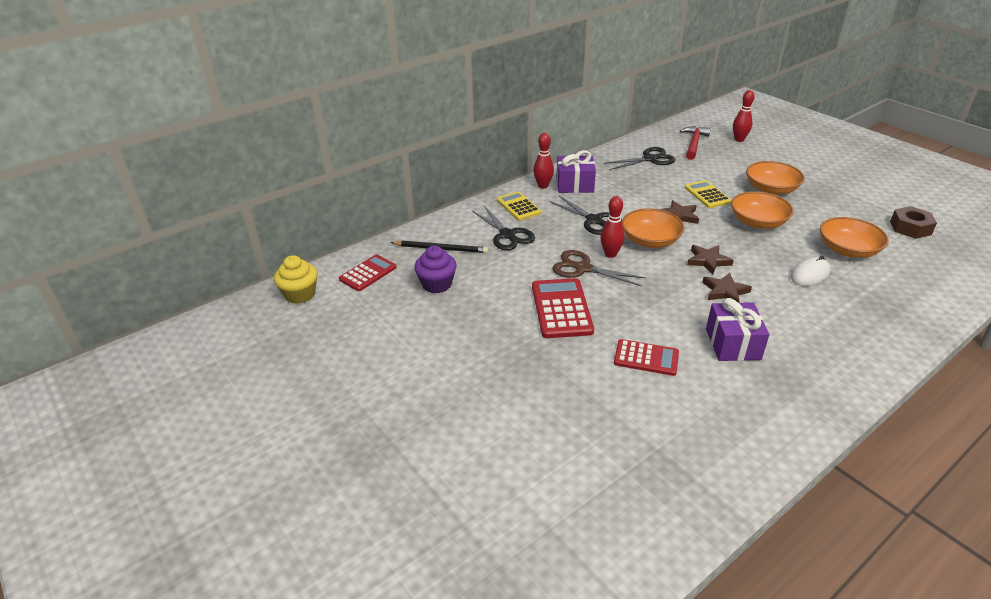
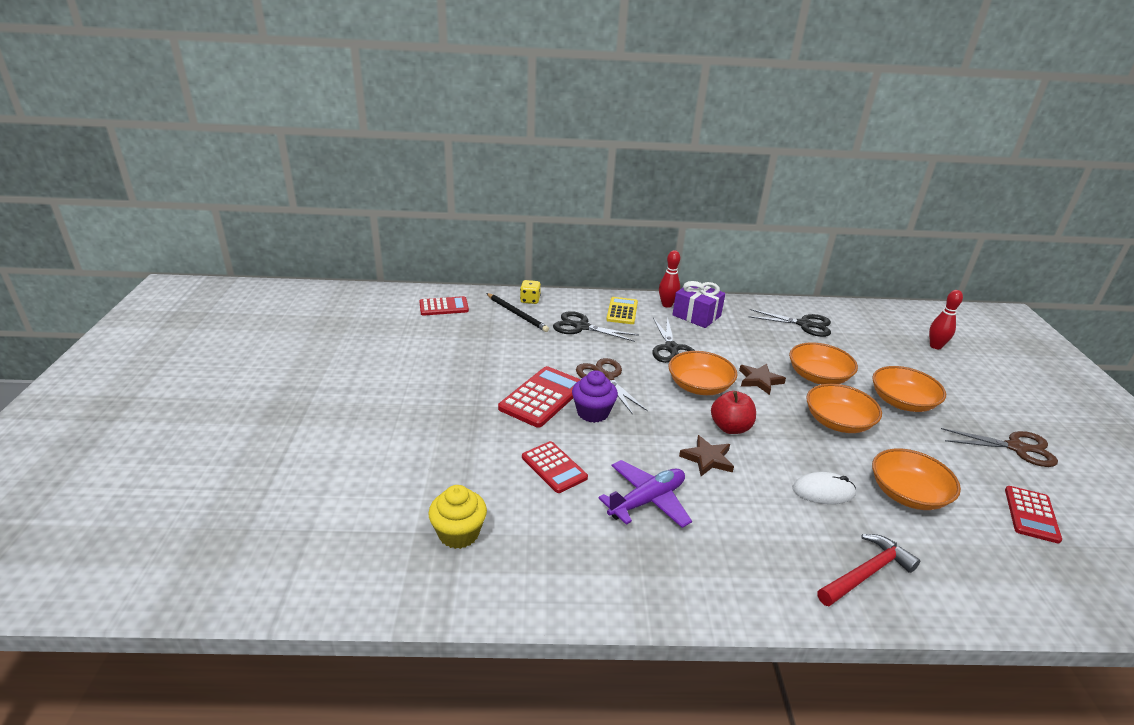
camera: 35 degrees right, 5 degrees down
yellow cupcake [274,255,318,304] -> yellow cupcake moved to [428,485,487,549]
purple cupcake [414,246,457,293] -> purple cupcake moved to [572,370,618,423]
black scissors [472,206,535,251] -> black scissors turned 105 degrees clockwise [553,311,639,342]
red bowling pin [600,196,625,258] -> none
red hammer [680,126,711,160] -> red hammer moved to [817,534,920,606]
yellow calculator [685,180,731,208] -> orange bowl [789,342,858,384]
brown star [687,245,734,275] -> red apple [711,391,756,434]
purple gift [706,298,770,361] -> purple plane [598,460,692,528]
brown nut [890,206,937,239] -> red calculator [1005,486,1062,544]
none -> yellow dice [520,280,541,304]
none -> brown scissors [941,428,1058,467]

